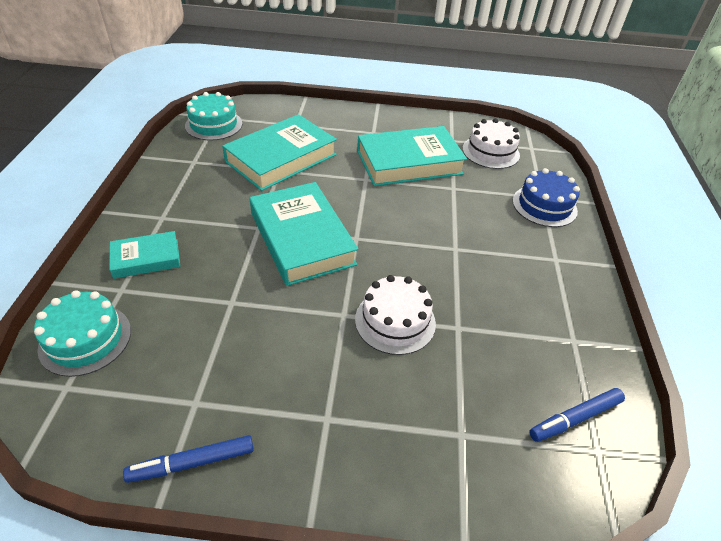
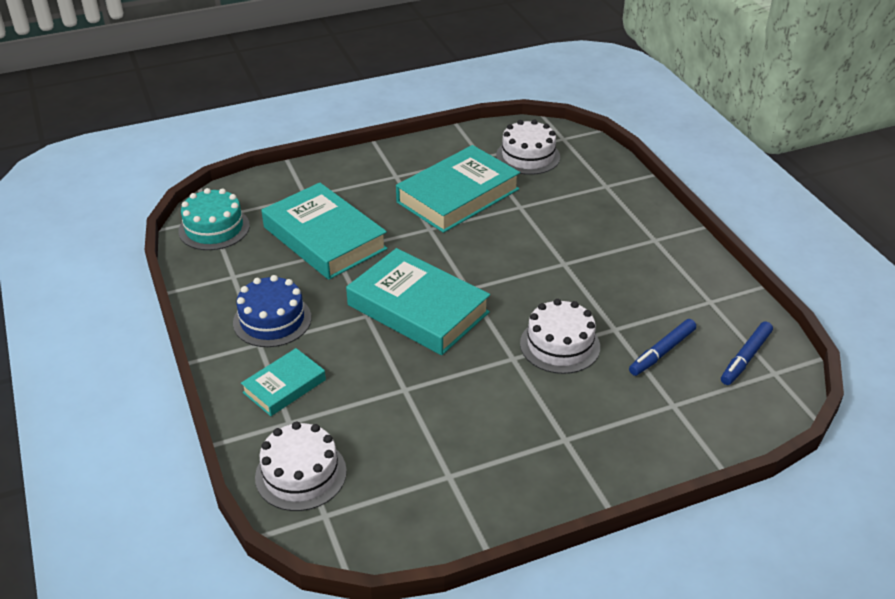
camera: 25 degrees left, 5 degrees down
turquoise cake [34,290,131,377] -> white cake [255,422,347,511]
blue marker [123,435,254,483] -> blue marker moved to [629,319,696,376]
turquoise book [222,114,337,191] -> turquoise book turned 60 degrees counterclockwise [262,182,388,280]
blue cake [513,168,580,227] -> blue cake moved to [233,275,311,347]

